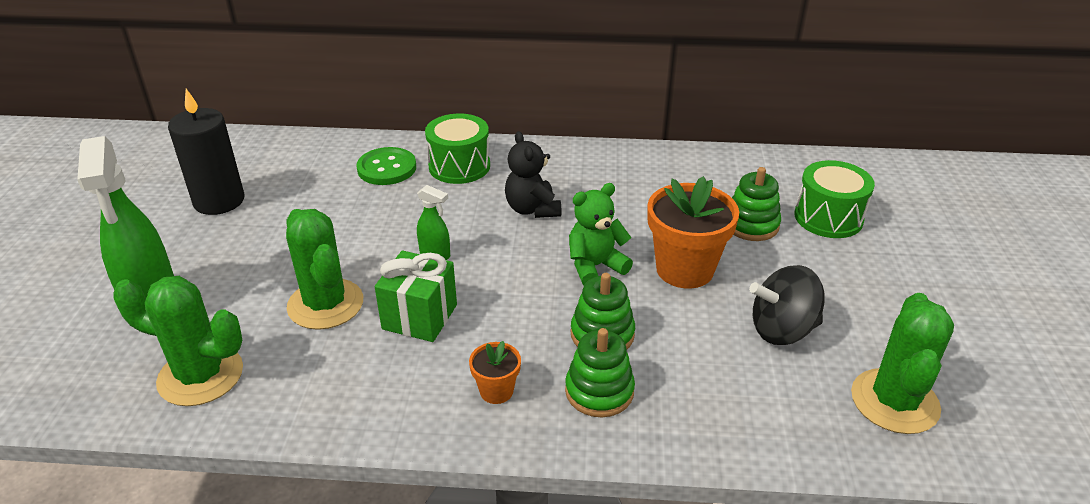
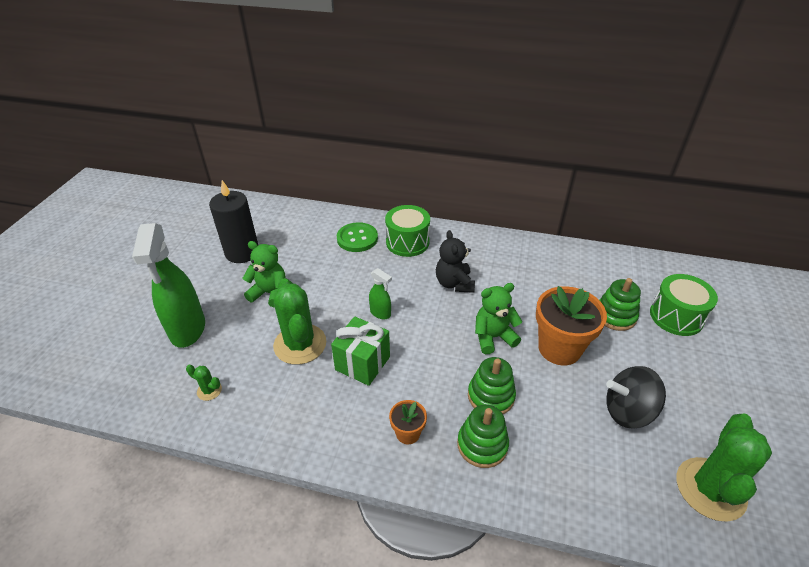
camera: 10 degrees right, 5 degrees up
green cactus [113,276,243,406] -> green cactus [186,365,222,401], size x0.43
none -> green teddy bear [242,241,286,308]

